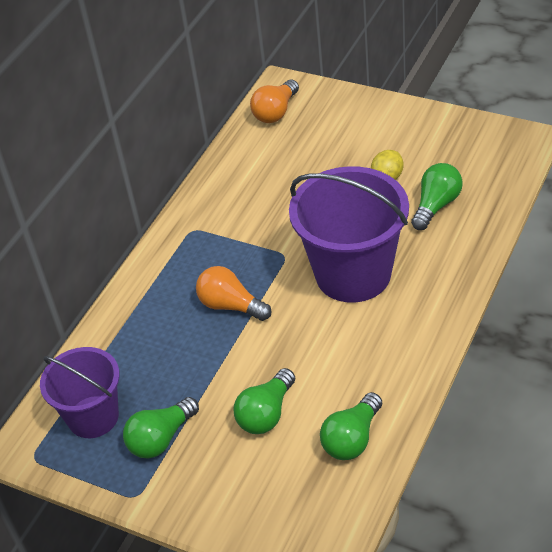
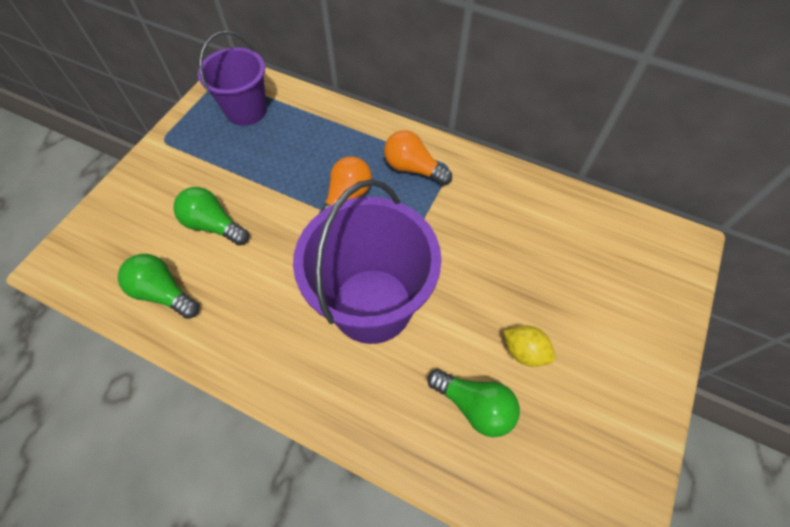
camera: 85 degrees right, 15 degrees up
green light bulb [123,397,199,459] -> none
orange light bulb [250,80,299,123] -> orange light bulb moved to [384,130,452,186]

